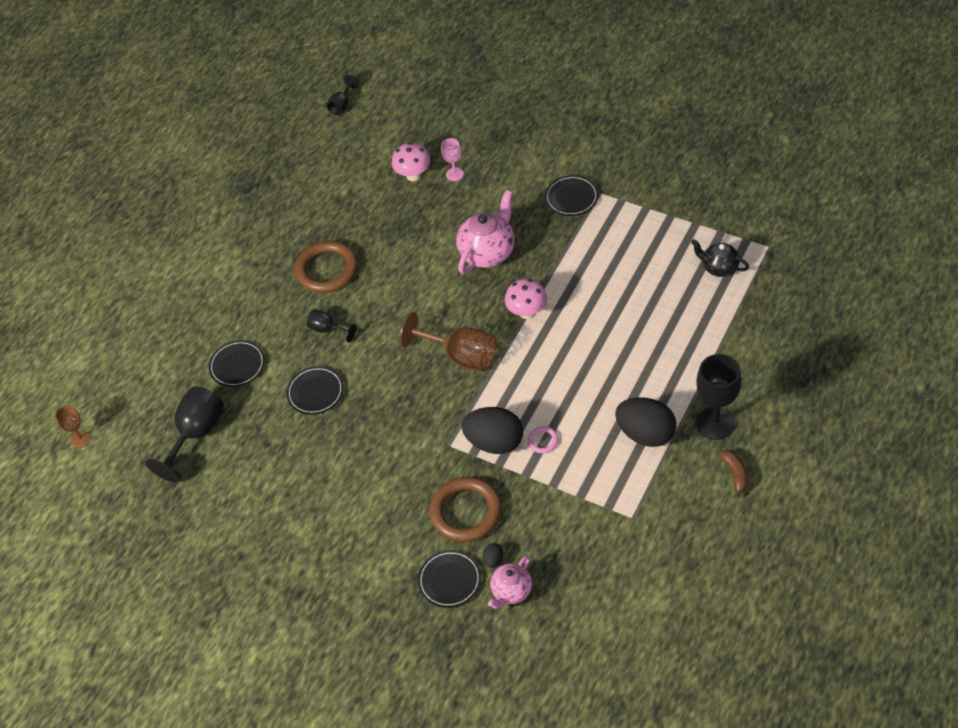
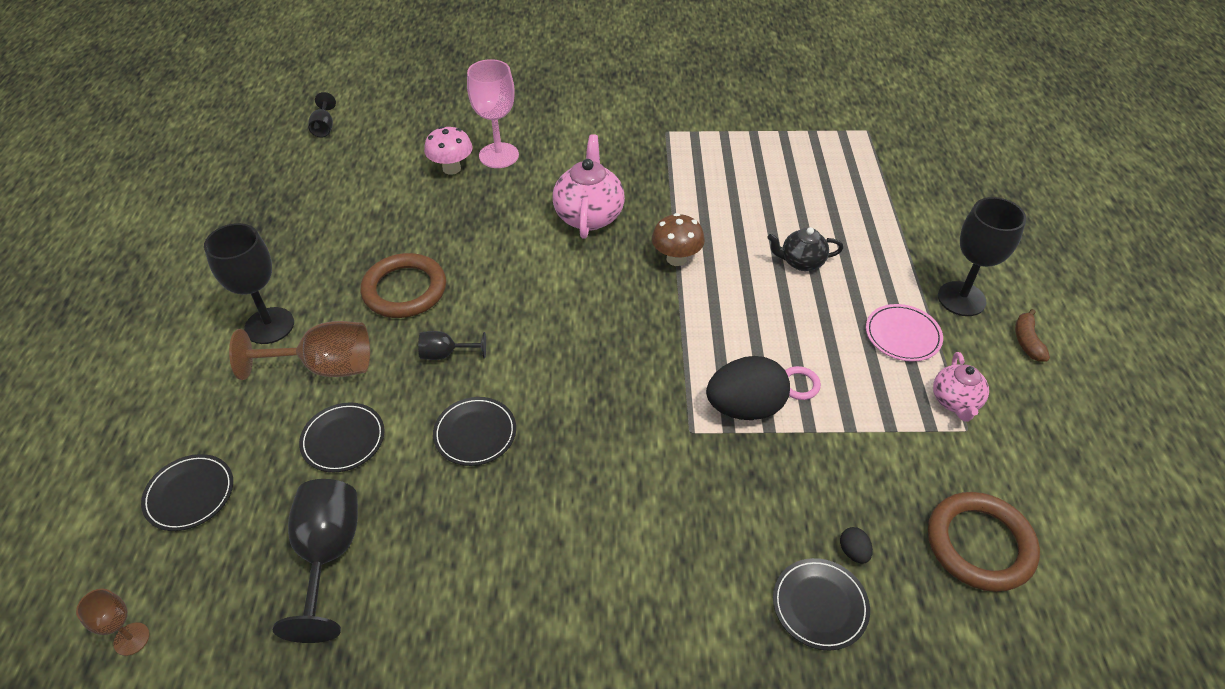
camera: 35 degrees left, 5 degrees down
brown goblet [400,312,496,372] -> brown goblet moved to [229,321,370,380]
brown ring [430,477,502,542] -> brown ring moved to [928,492,1040,592]
pink goblet [441,138,464,181] -> pink goblet [467,59,519,168], size x1.88
pink teapot [488,555,532,609] -> pink teapot moved to [933,352,989,422]
pink mushroom [505,279,547,319] -> brown mushroom [652,213,705,266]
black plate [545,175,598,216] -> black plate moved to [141,454,233,531]
black egg [615,397,676,447] -> pink plate [866,304,943,362]
black teapot [691,239,749,277] -> black teapot moved to [767,227,843,271]
brown banana [719,450,748,498] -> brown banana turned 135 degrees counterclockwise [1015,309,1050,362]
none -> black goblet [204,223,294,344]

